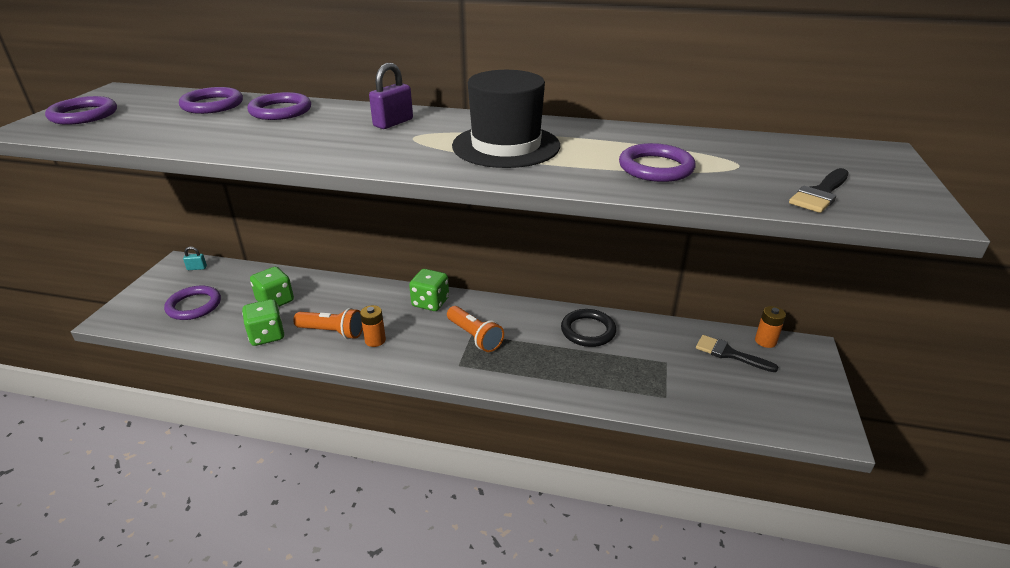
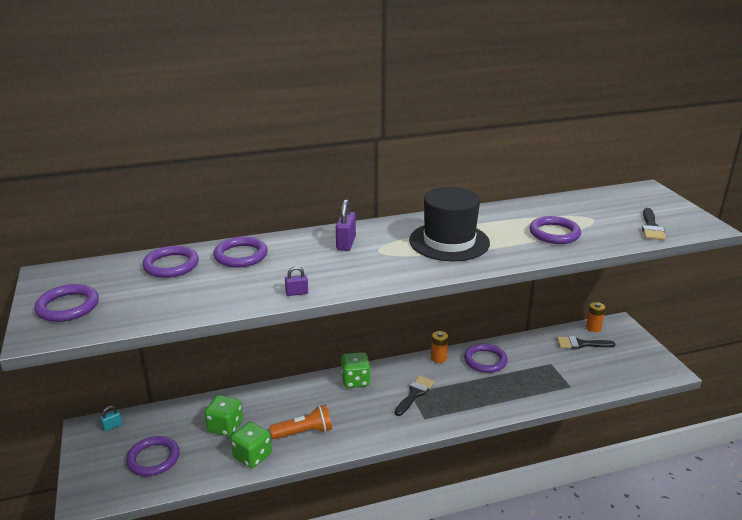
camera: 30 degrees left, 5 degrees down
orange battery [360,305,386,347] -> orange battery moved to [431,331,448,363]
orange flashlight [447,306,504,352] -> black brush [395,376,434,416]
black ring [561,309,616,347] -> purple ring [464,343,508,373]
none -> purple padlock [285,266,308,296]

